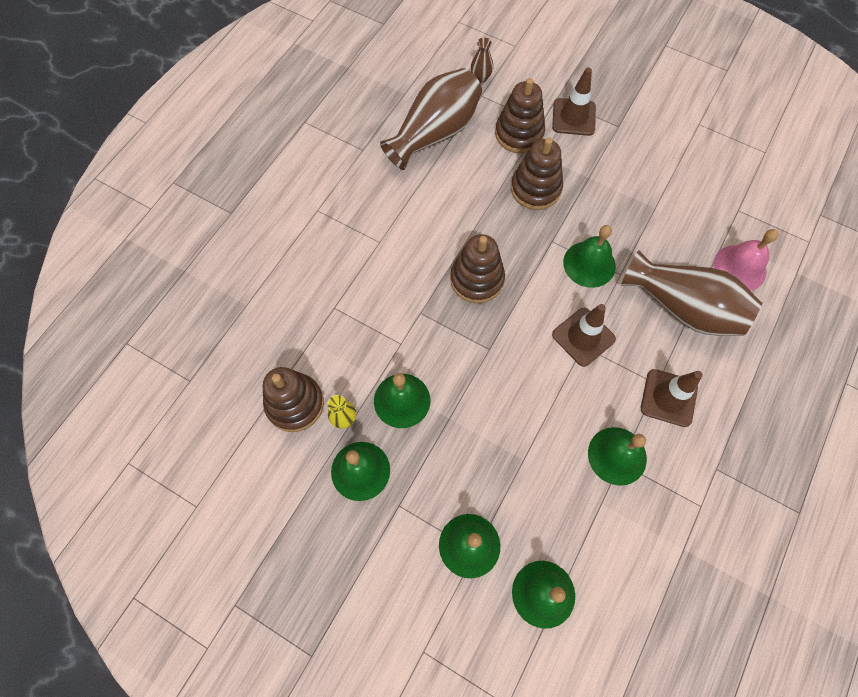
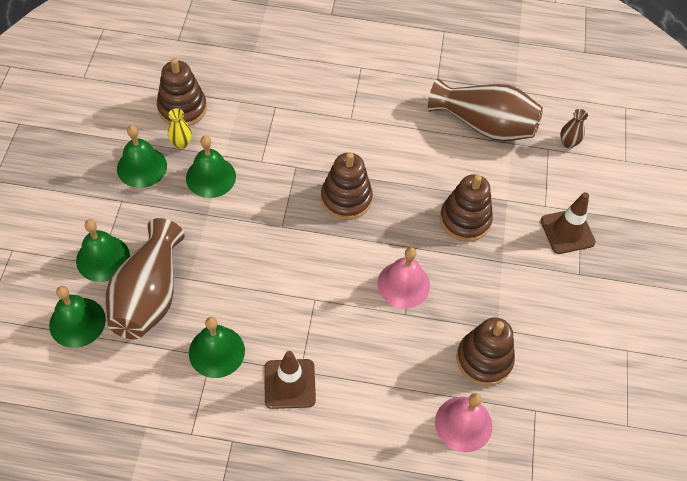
camera: 65 degrees right, 10 degrees down
brown stacking toy [495,78,545,153] -> brown stacking toy moved to [457,317,515,386]
brown traffic cone [552,304,616,367] -> none
green bell [563,225,616,288] -> pink bell [377,247,430,308]
brown vase [621,250,762,336] -> brown vase moved to [106,218,185,339]

